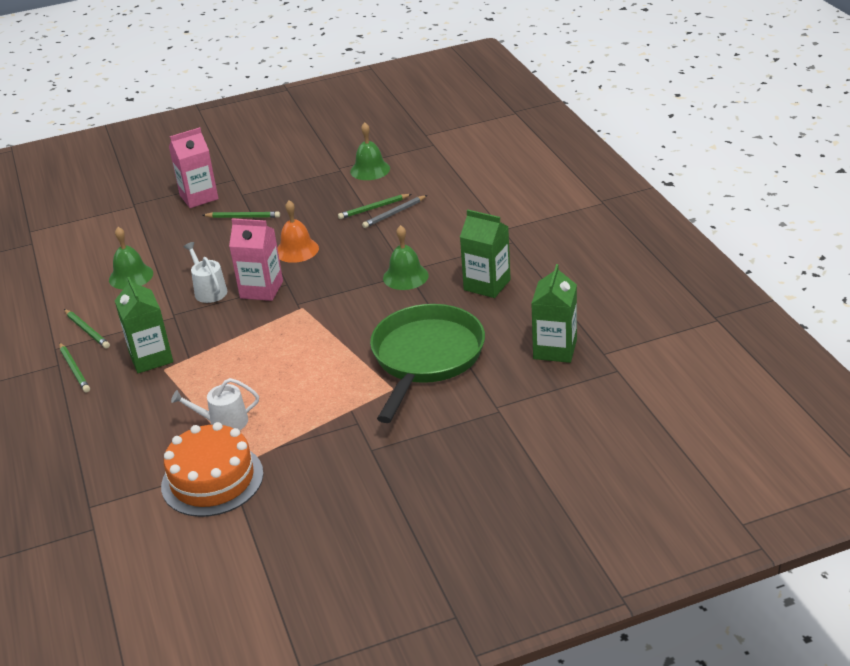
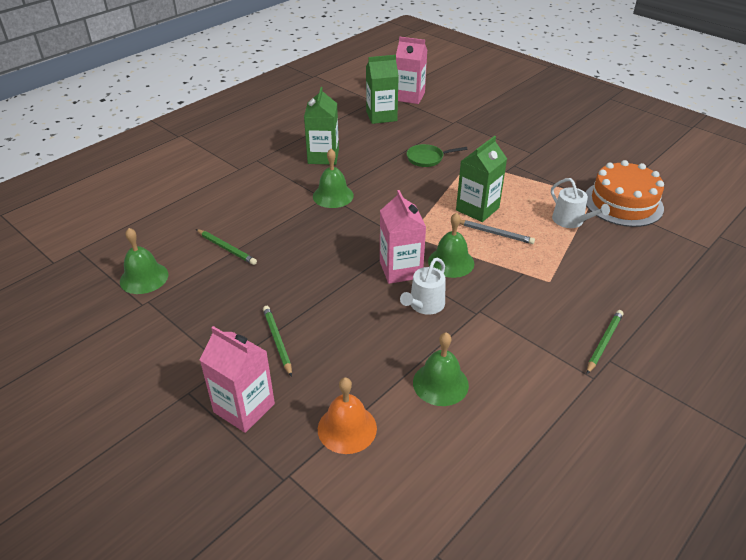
camera: 120 degrees left, 5 degrees up
green pencil [64,309,110,349] -> none
green carton [115,277,173,373] -> green carton moved to [456,136,507,222]
orange bell [277,200,319,263] -> orange bell moved to [318,377,377,454]
grey pencil [362,195,427,228] -> grey pencil moved to [459,220,535,244]
green pan [370,304,485,423] -> green pan [407,144,468,167], size x0.42
none -> pink carton [396,37,427,104]
none -> green bell [428,213,474,278]

